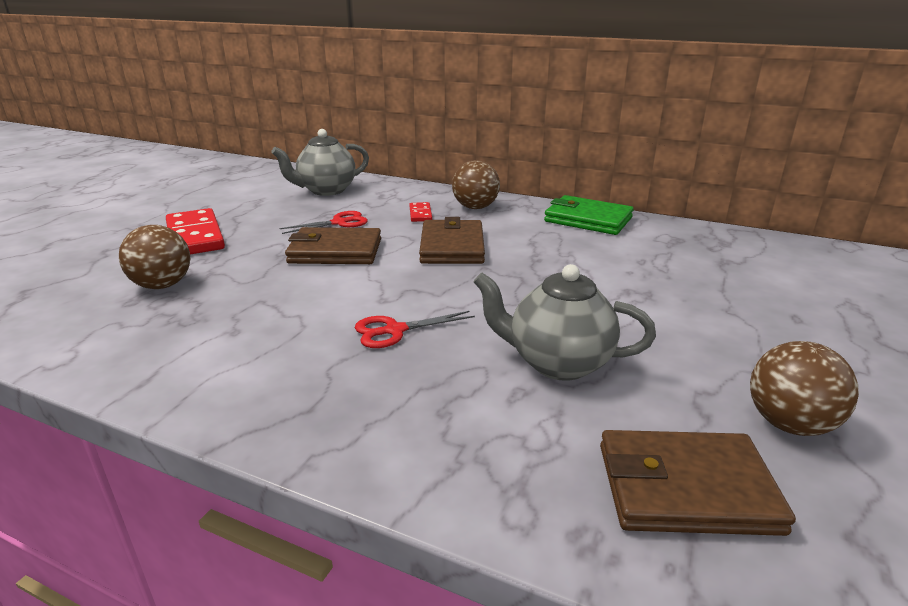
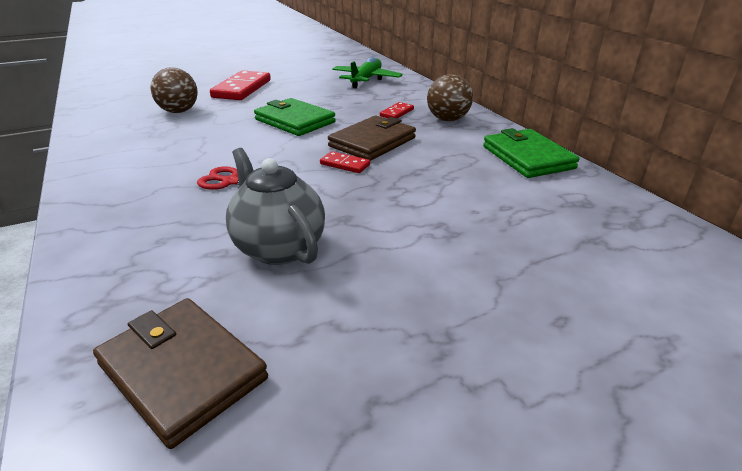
camera: 40 degrees right, 5 degrees up
grey teapot [271,129,369,196] -> green plane [332,57,403,88]
red scissors [279,211,368,234] -> none
brown wallet [285,227,381,264] -> green wallet [254,98,336,136]
brown ball [750,341,859,436] -> none
none -> red domino [320,151,370,173]

